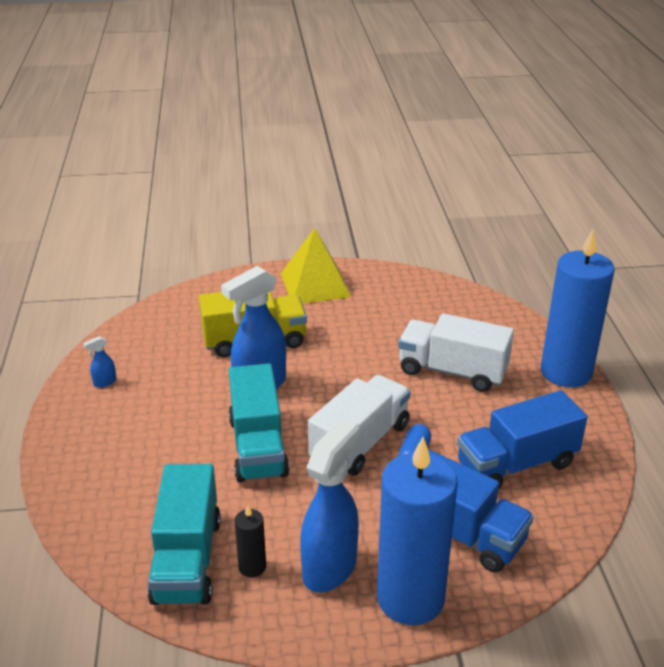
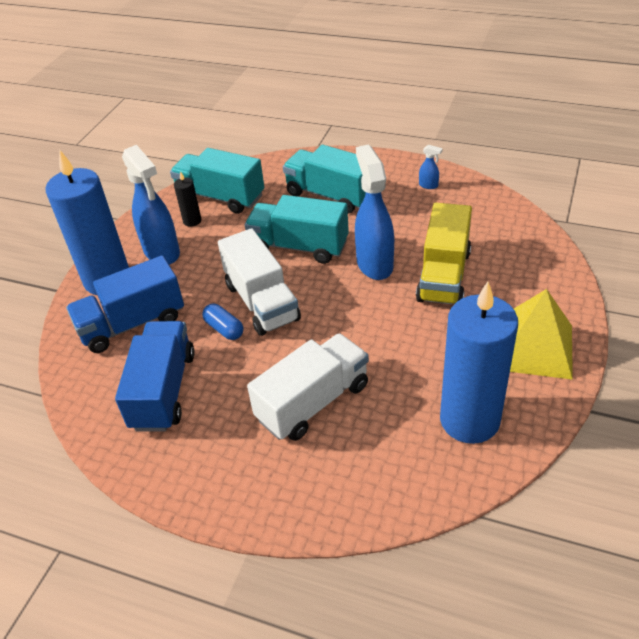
camera: 120 degrees right, 10 degrees up
blue spray bottle [83,336,117,388] -> blue spray bottle turned 120 degrees clockwise [419,145,443,189]
blue candle [541,229,614,387] -> blue candle moved to [440,281,518,444]
none -> turquoise truck [283,145,366,214]

